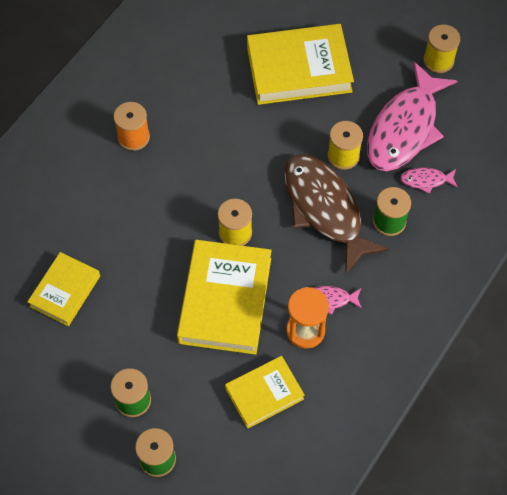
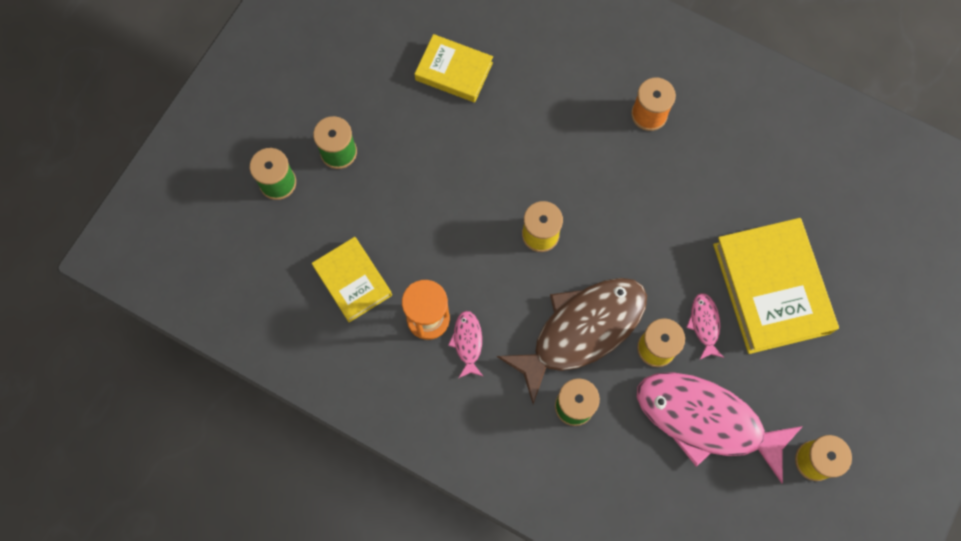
camera: 85 degrees right, 10 degrees up
yellow book [177,240,272,355] -> none
pink fish [400,167,458,194] -> pink fish moved to [686,293,724,360]

